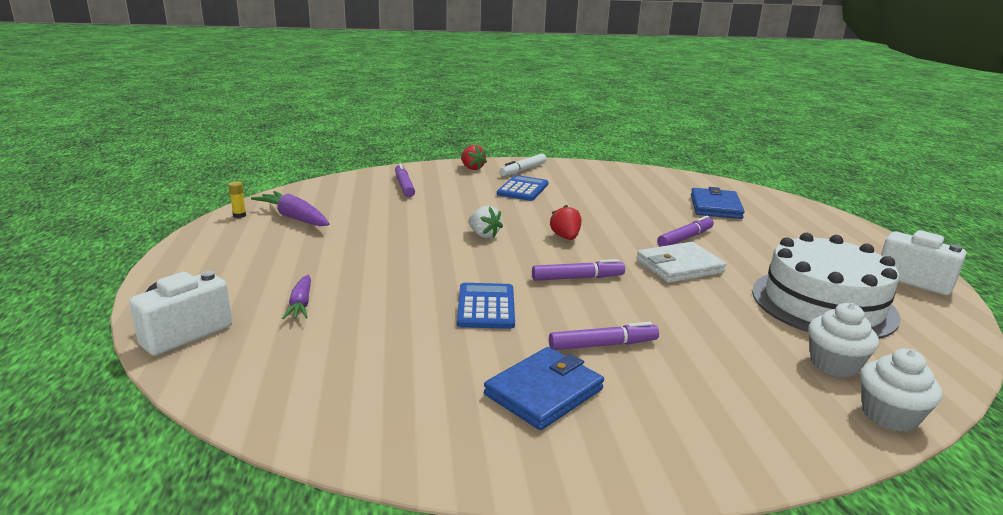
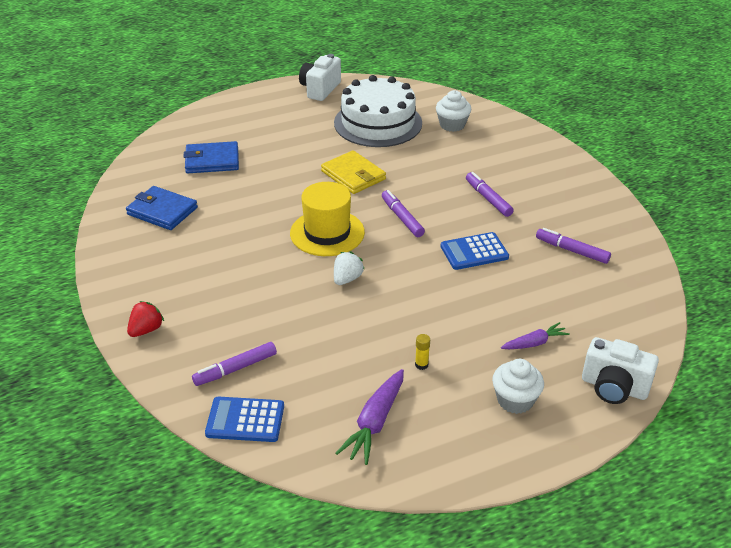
camera: 105 degrees left, 15 degrees up
yellow glue stick [228,182,246,218] -> yellow glue stick moved to [415,334,430,370]
blue wallet [484,347,604,430] -> blue wallet moved to [126,186,198,230]
blue calculator [497,175,549,201] -> blue calculator moved to [205,397,284,442]
white marker [499,154,546,176] -> none
red strawberry [550,205,581,240] -> yellow hat [290,182,365,256]
white wallet [637,242,726,283] -> yellow wallet [321,150,386,194]
purple marker [657,216,714,247] -> purple marker moved to [536,228,611,264]
white cupcake [861,348,942,432] -> white cupcake moved to [492,359,544,414]

